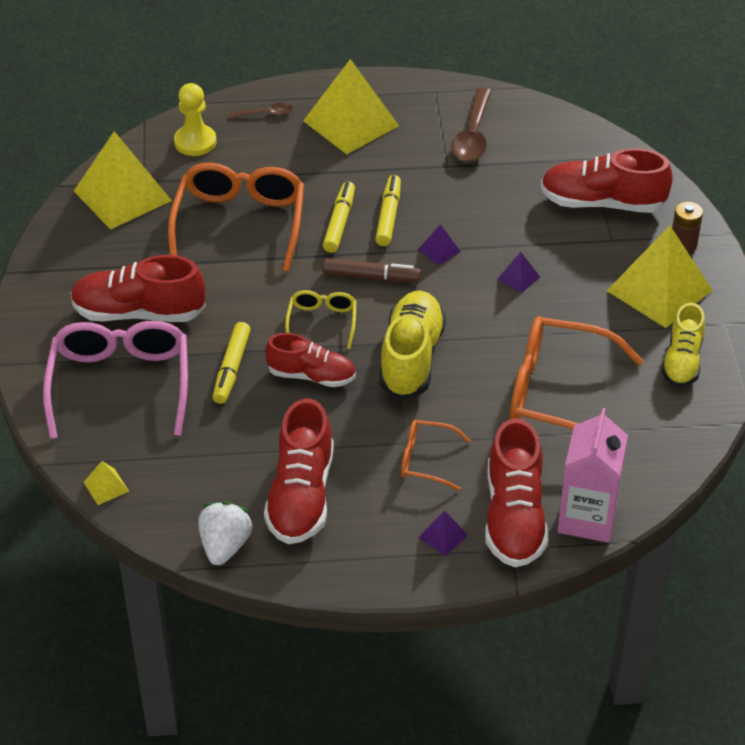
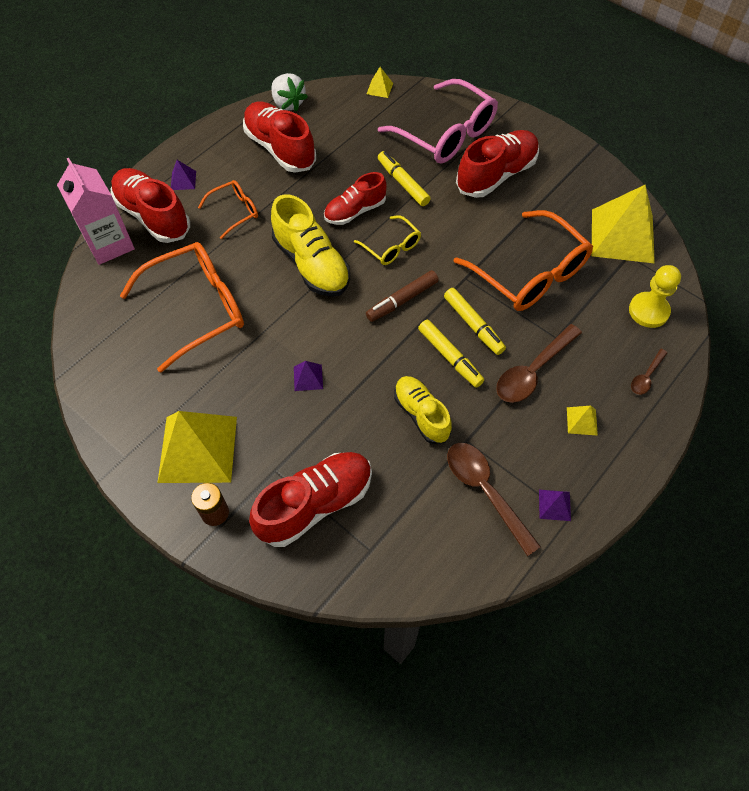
camera: 135 degrees right, 15 degrees up
yellow pyramid [303,59,399,154] -> yellow pyramid [567,406,598,436], size x0.41
purple pyramid [418,224,461,265] -> purple pyramid moved to [539,490,571,521]
yellow shoe [661,303,705,387] -> yellow shoe moved to [394,376,452,444]
none -> brown spoon [496,324,582,403]

